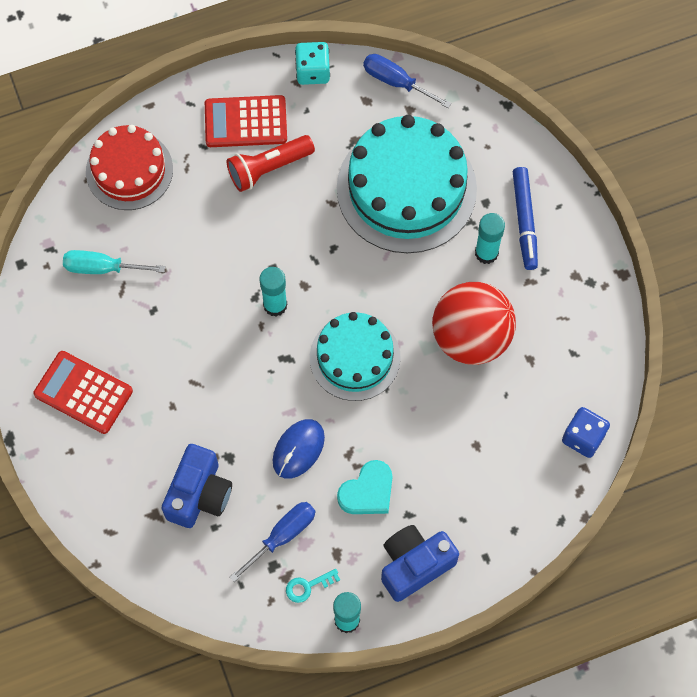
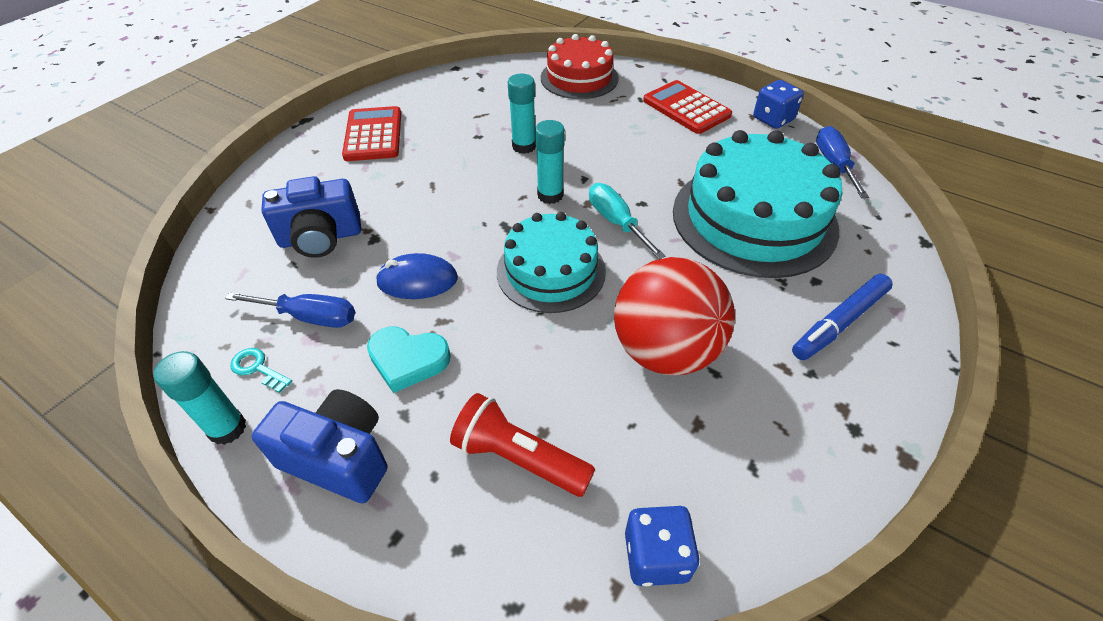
camera: 55 degrees right, 20 degrees down
turquoise screwdriver [63,250,165,274] -> turquoise screwdriver moved to [589,183,665,259]
red flashlight [226,135,315,192] -> red flashlight moved to [450,393,595,497]
turquoise dice [295,42,330,85] -> blue dice [753,80,804,129]
turquoise glue stick [475,213,505,264] -> turquoise glue stick moved to [508,74,536,154]

